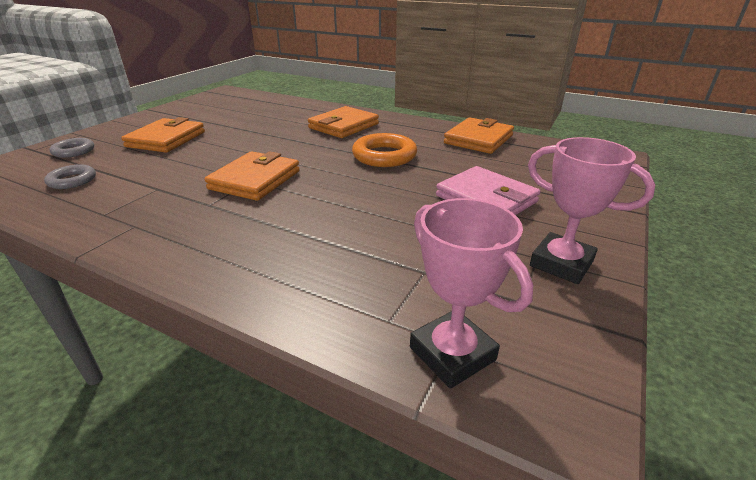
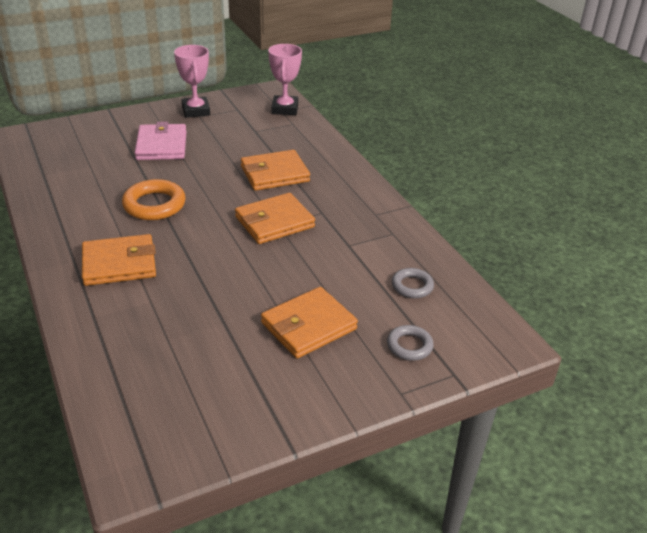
camera: 145 degrees left, 5 degrees up
orange wallet [444,117,514,154] -> orange wallet moved to [241,150,310,191]

